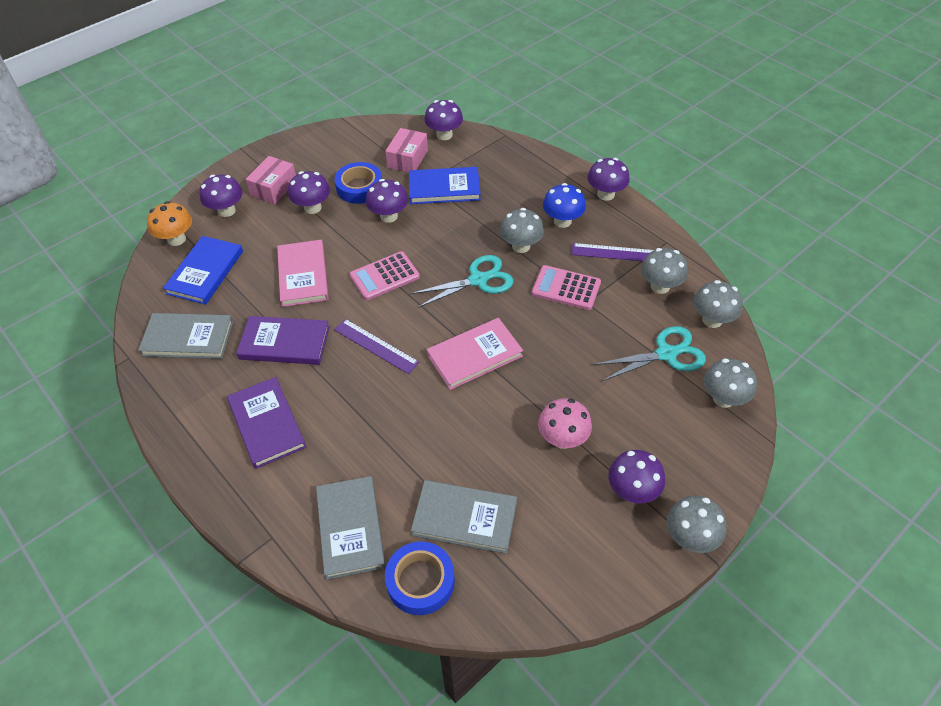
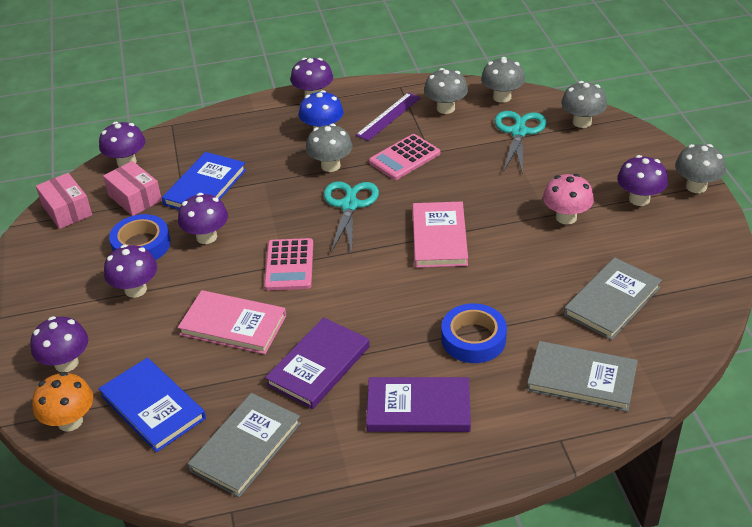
camera: 60 degrees left, 10 degrees down
pink box [246,156,296,204] -> pink box moved to [36,173,92,229]
purple ruler [334,319,419,374] -> none
blue tape [385,541,455,615] -> blue tape moved to [441,303,507,363]

